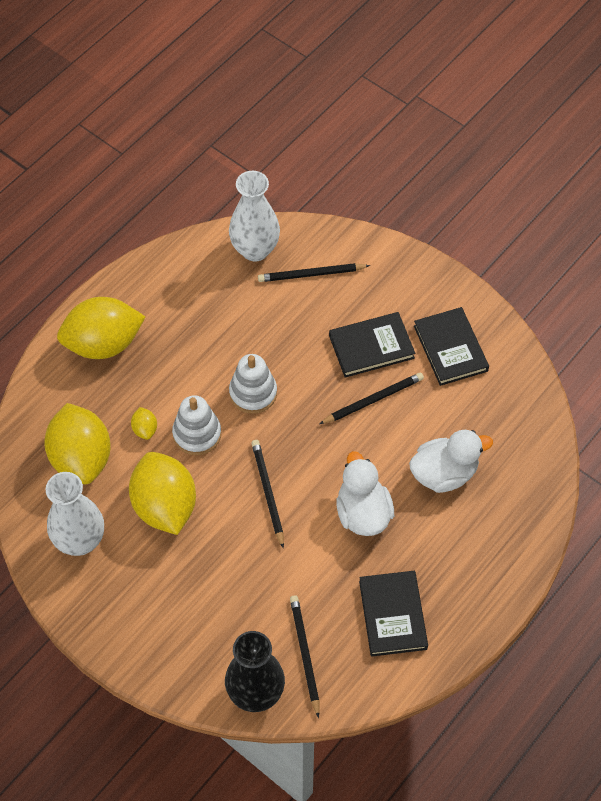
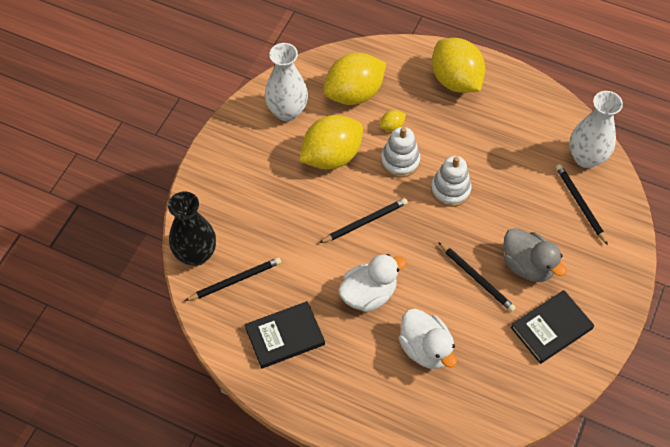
camera: 75 degrees right, 0 degrees up
black book [329,312,415,378] -> grey duck [503,228,567,282]

